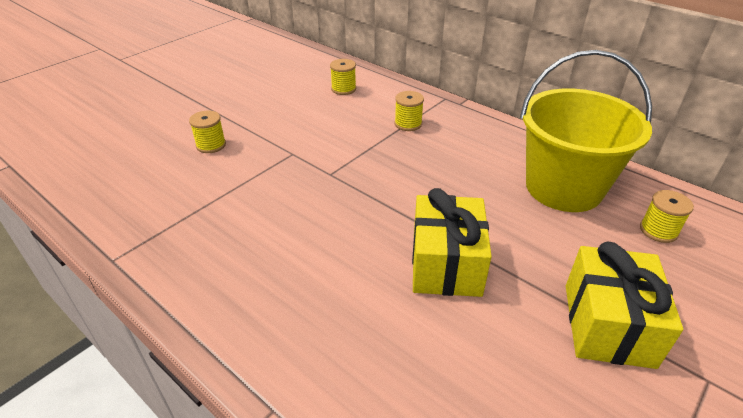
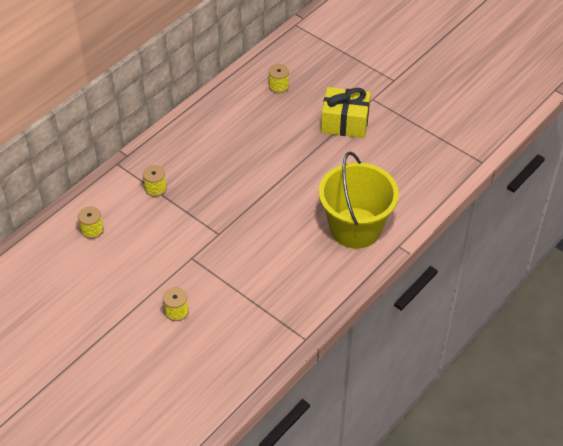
camera: 90 degrees left, 10 degrees up
yellow gift [412,188,492,297] -> none
yellow bucket [520,50,652,212] -> yellow bucket moved to [319,152,399,249]

